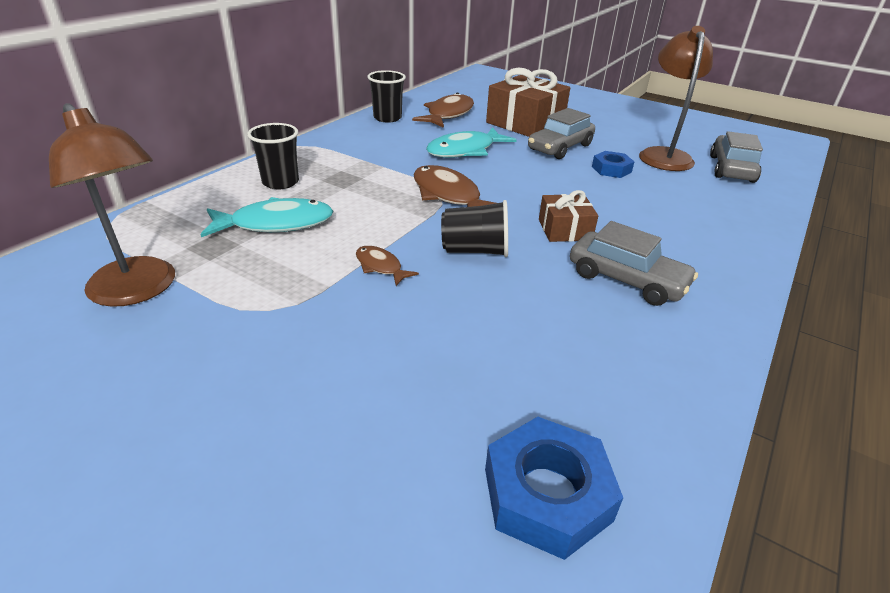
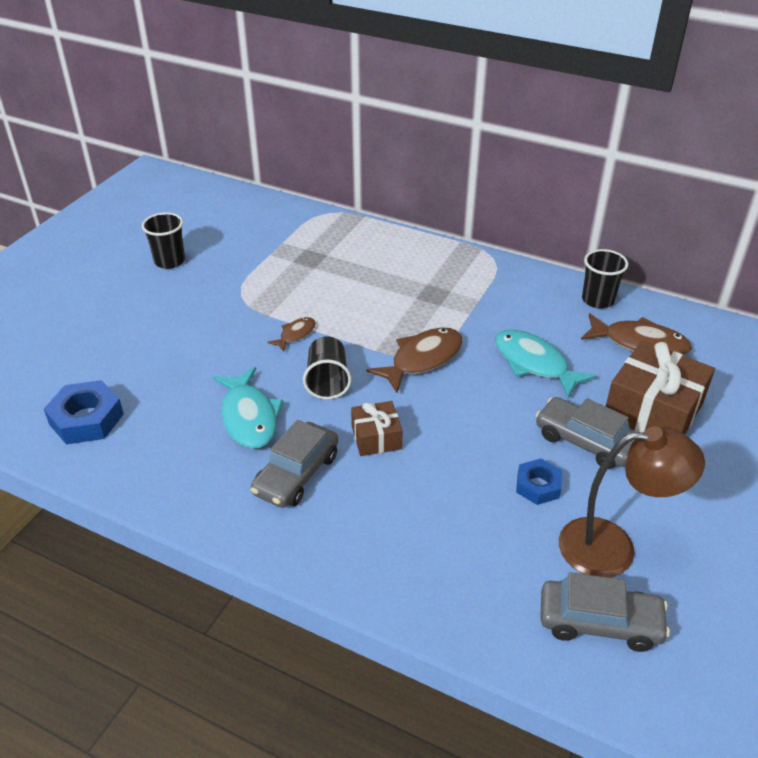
camera: 85 degrees right, 5 degrees up
brown lamp [49,103,175,307] -> none
turquoise fish [201,197,333,237] -> turquoise fish moved to [212,367,283,449]
black cup [247,123,299,189] -> black cup moved to [142,212,185,269]

